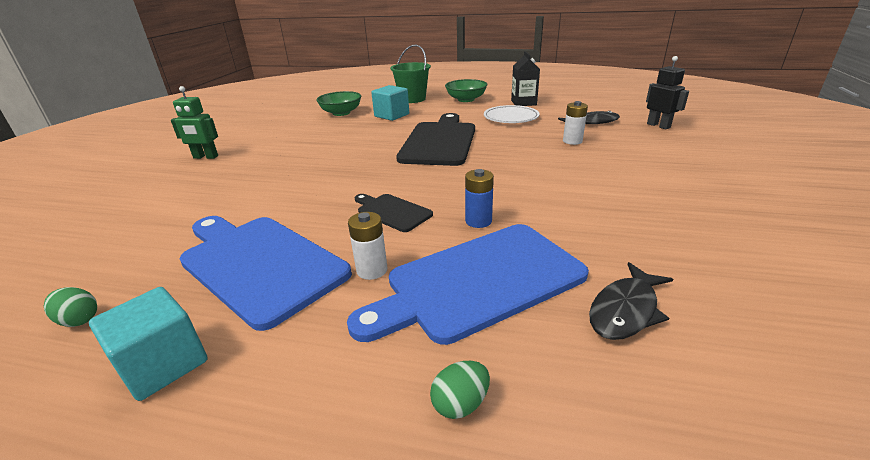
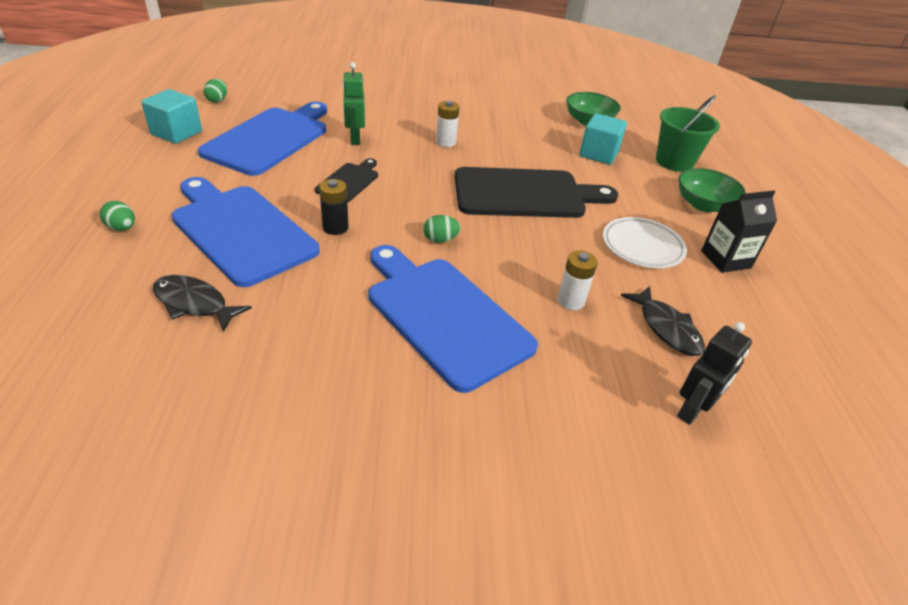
camera: 70 degrees right, 10 degrees up
green robot [171,86,218,159] -> green robot moved to [343,62,365,145]
white battery [348,212,387,280] -> white battery moved to [436,101,459,147]
blue battery [465,169,494,228] -> black battery [319,179,349,235]
none -> blue cutting board [369,245,538,393]
none -> green egg [424,215,460,243]

